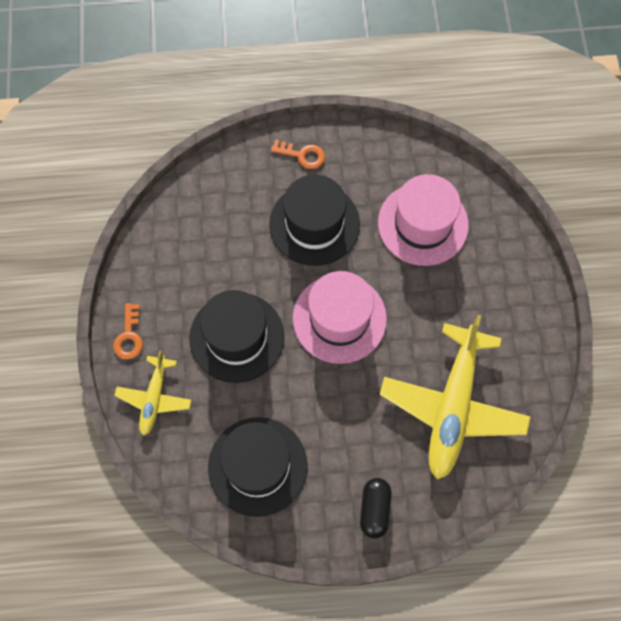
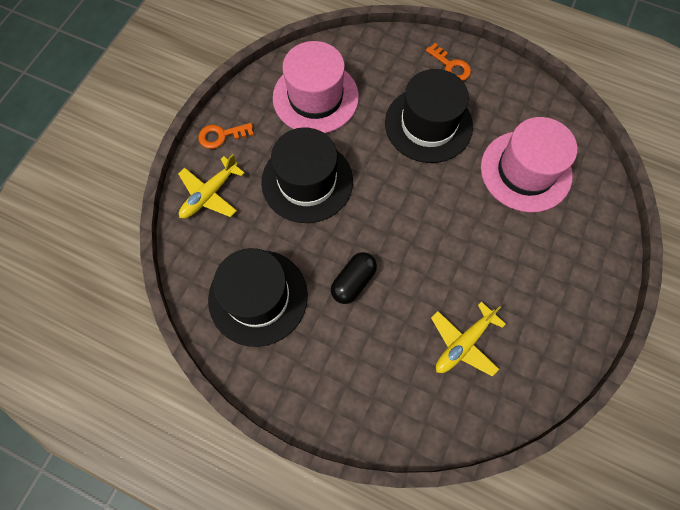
camera: 30 degrees right, 0 degrees up
orange key [113,303,143,360] -> orange key turned 45 degrees clockwise [198,123,254,149]
pink hat [293,271,387,364] -> pink hat moved to [273,41,359,133]
black capsule [360,478,392,538] -> black capsule moved to [331,252,377,304]
yellow plane [379,315,531,480] -> yellow plane [431,302,506,377], size x0.52

